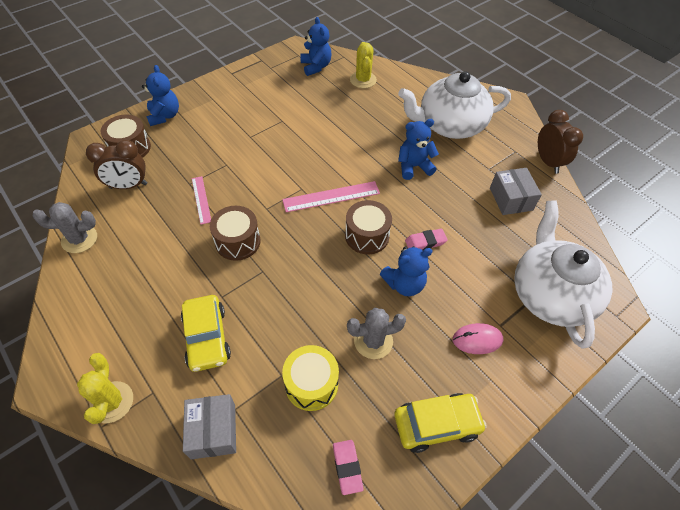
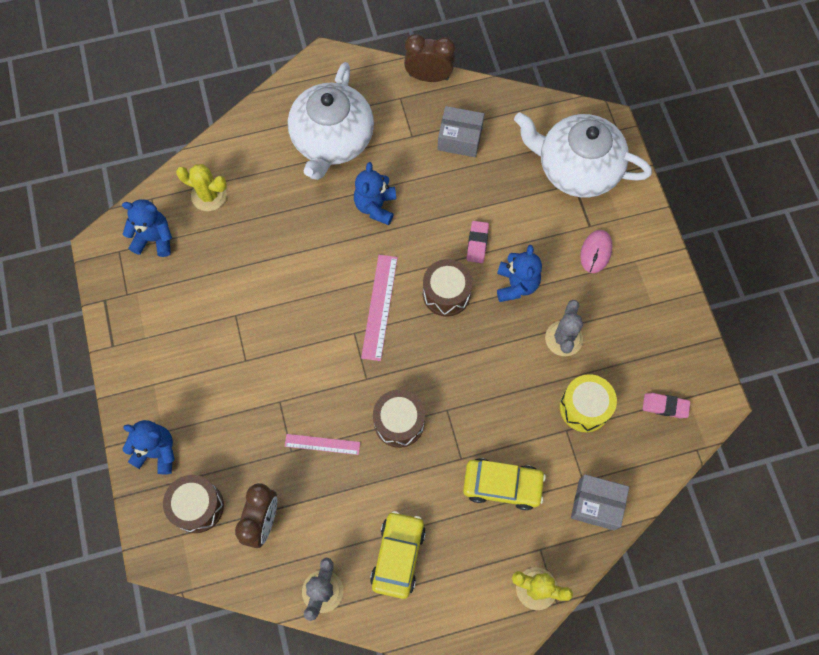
camera: 65 degrees left, 15 degrees up
yellow car [394,393,487,453] -> yellow car moved to [370,511,426,599]

